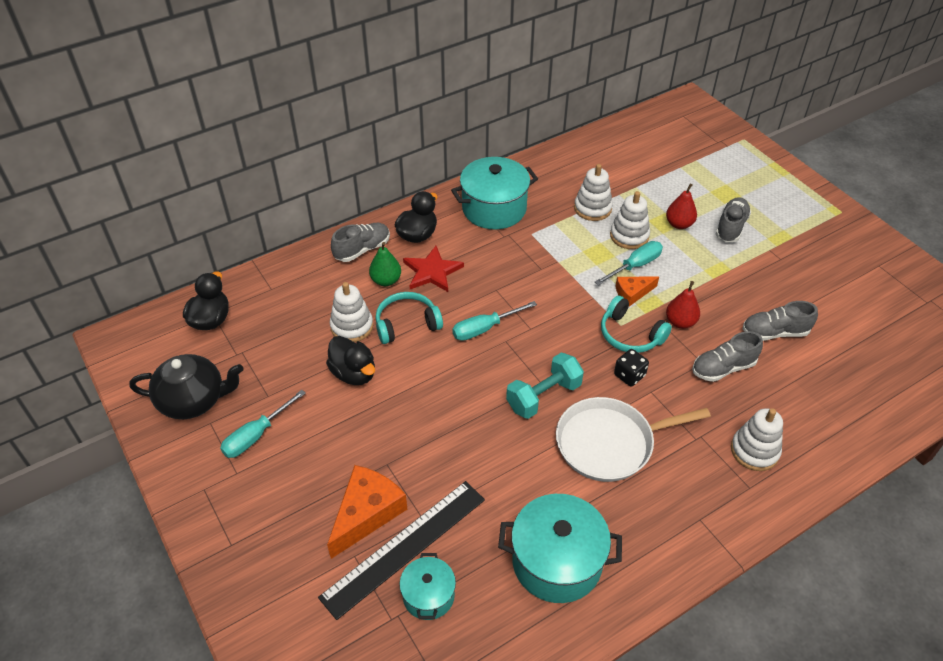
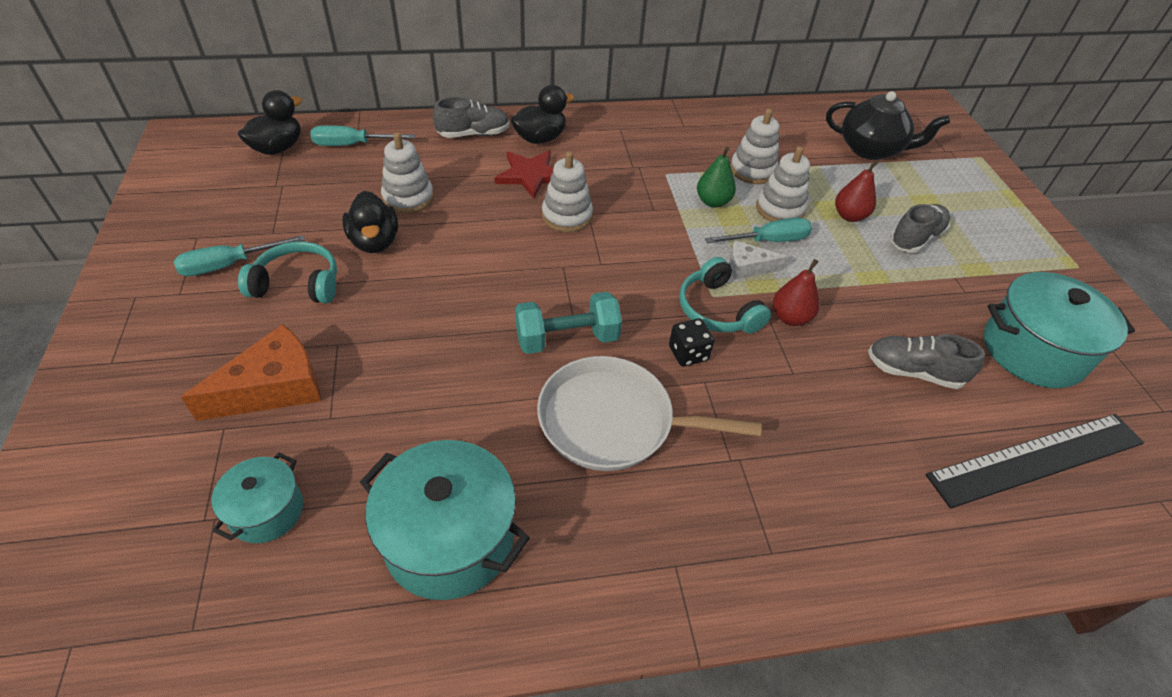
camera: 20 degrees right, 0 degrees up
black teapot [129,354,244,419] -> black teapot moved to [826,91,950,160]
black ruler [318,481,485,620] -> black ruler moved to [926,414,1144,509]
green pear [369,242,401,286] -> green pear moved to [697,147,736,208]
turquoise headphones [375,292,443,344] -> turquoise headphones moved to [238,241,337,304]
turquoise pot [451,157,538,230] -> turquoise pot moved to [984,272,1135,388]
turquoise screwdriver [452,301,537,341] -> turquoise screwdriver moved to [310,125,415,146]
orange cheese [615,276,659,306] -> white cheese [729,240,788,280]
grey shoe [692,331,763,382] -> none
white stacking toy [731,408,783,471] -> white stacking toy moved to [542,151,593,232]

